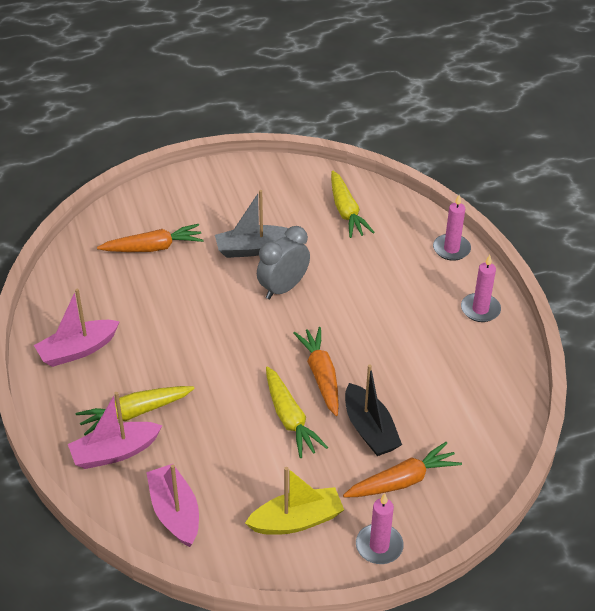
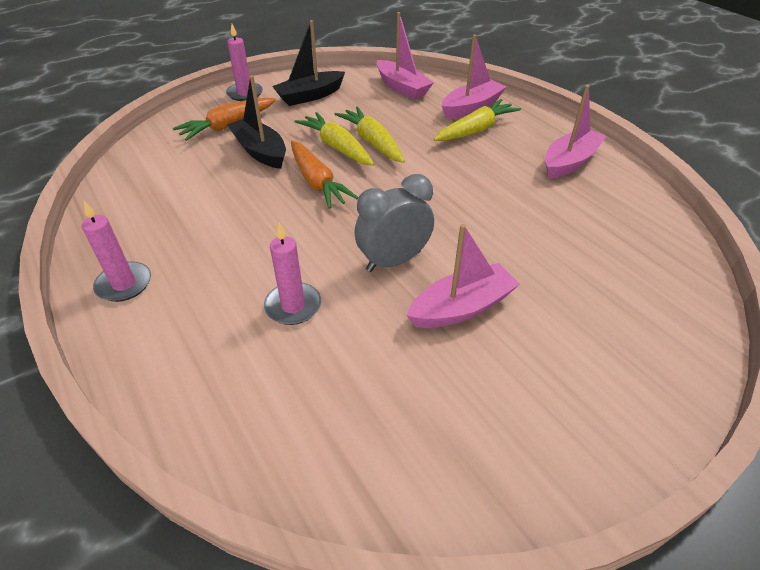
camera: 165 degrees right, 0 degrees up
orange carrot [97,224,203,252] -> none
grey boat [215,190,288,258] -> pink boat [406,224,520,328]
yellow boat [245,467,344,535] -> black boat [272,20,345,106]
grey clock [257,226,310,299] -> grey clock turned 150 degrees counterclockwise [355,174,434,272]
yellow carrot [331,171,375,238] -> yellow carrot moved to [335,106,405,163]
pink candle [433,195,471,261] -> pink candle moved to [264,222,321,325]

